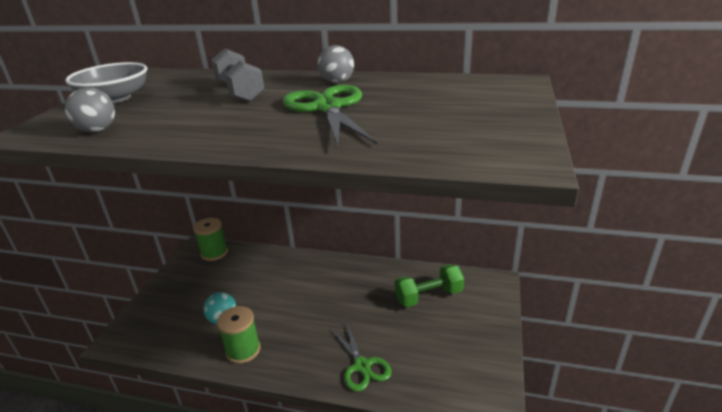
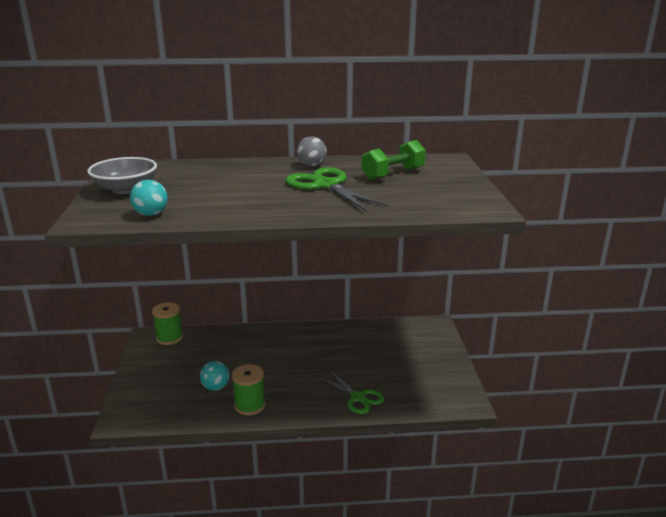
camera: 20 degrees left, 5 degrees down
grey ball [65,88,115,132] -> turquoise ball [130,180,168,216]
grey dumbbell [211,48,265,102] -> none
green dumbbell [395,264,464,307] -> green dumbbell moved to [362,140,426,180]

